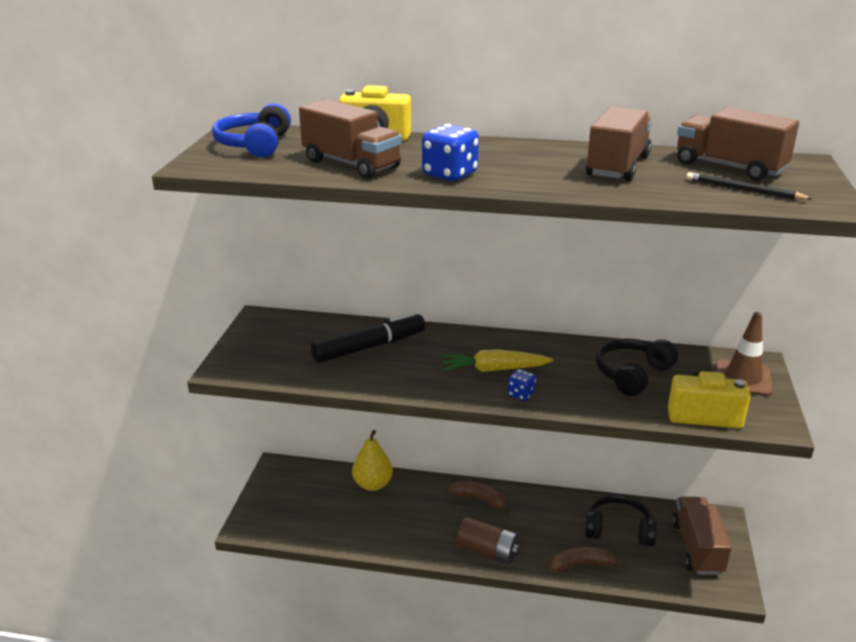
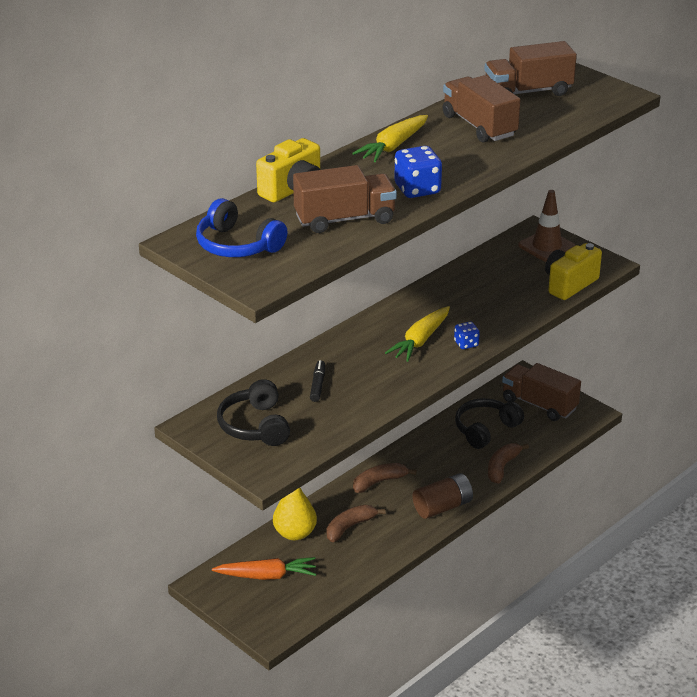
camera: 55 degrees left, 5 degrees up
black marker [311,312,425,363] -> black marker [310,360,325,402], size x0.48
black headphones [596,338,678,396] -> black headphones moved to [217,379,290,446]
black pencil [686,172,812,200] -> none
none -> orange carrot [212,557,316,580]
none -> brown banana [327,505,386,542]
none -> yellow carrot [352,115,428,162]

